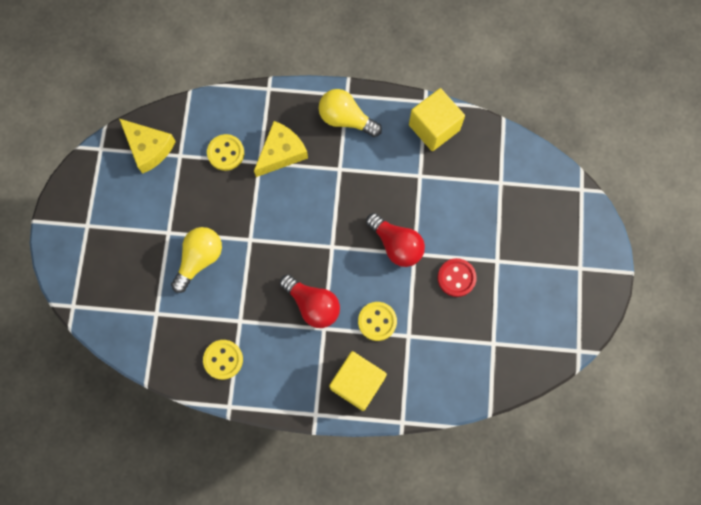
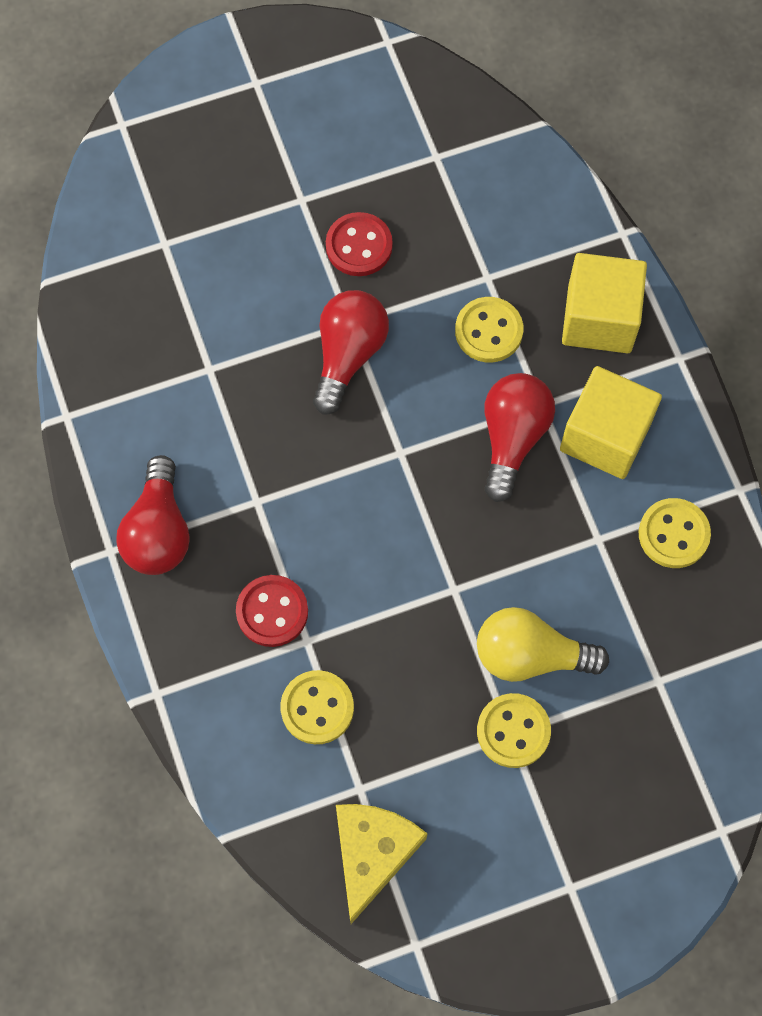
camera: 115 degrees left, 5 degrees down
yellow cheese [254,121,308,177] -> red button [236,575,308,647]
yellow light bulb [319,89,382,137] -> red light bulb [116,455,190,575]
yellow cube [409,88,465,151] -> yellow cube moved to [560,366,662,479]
none -> yellow button [477,693,551,768]

